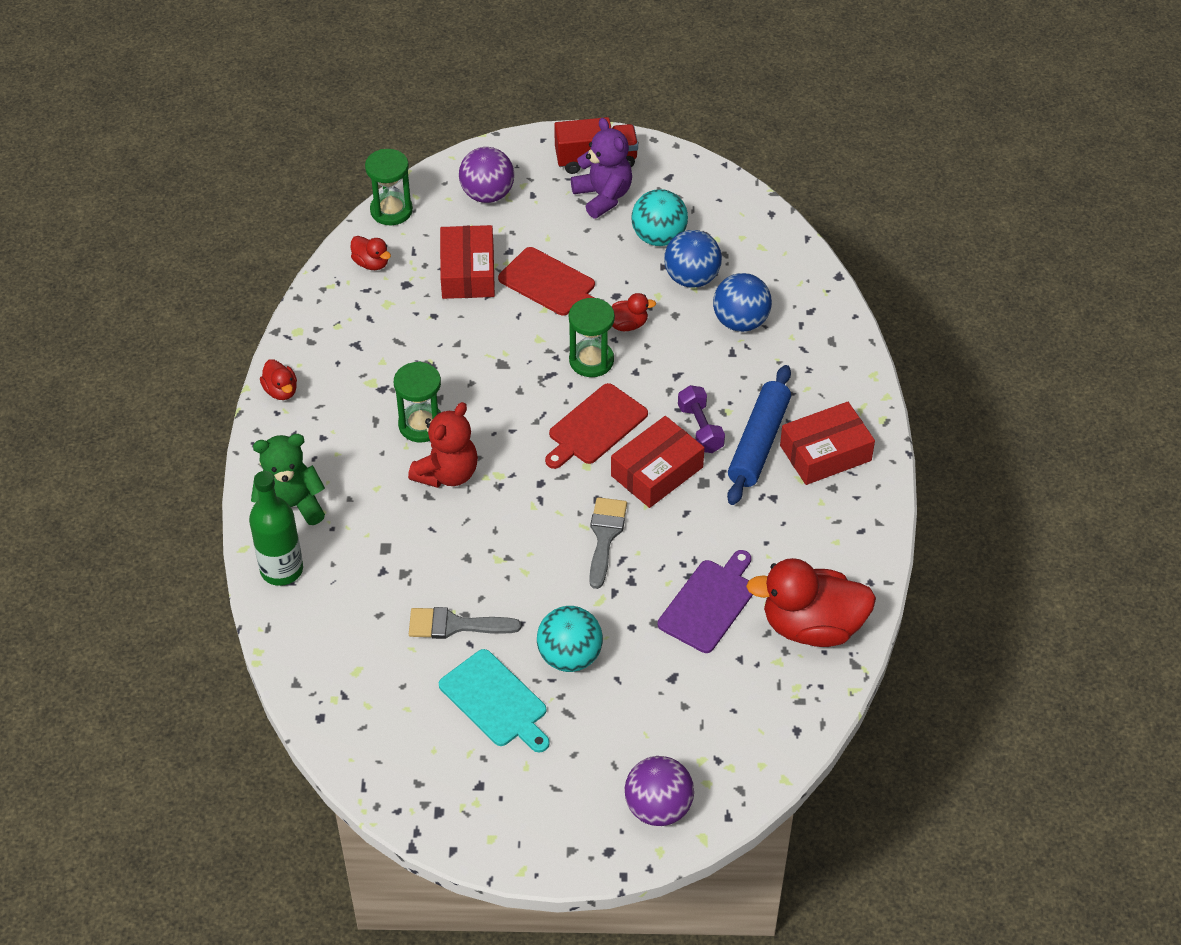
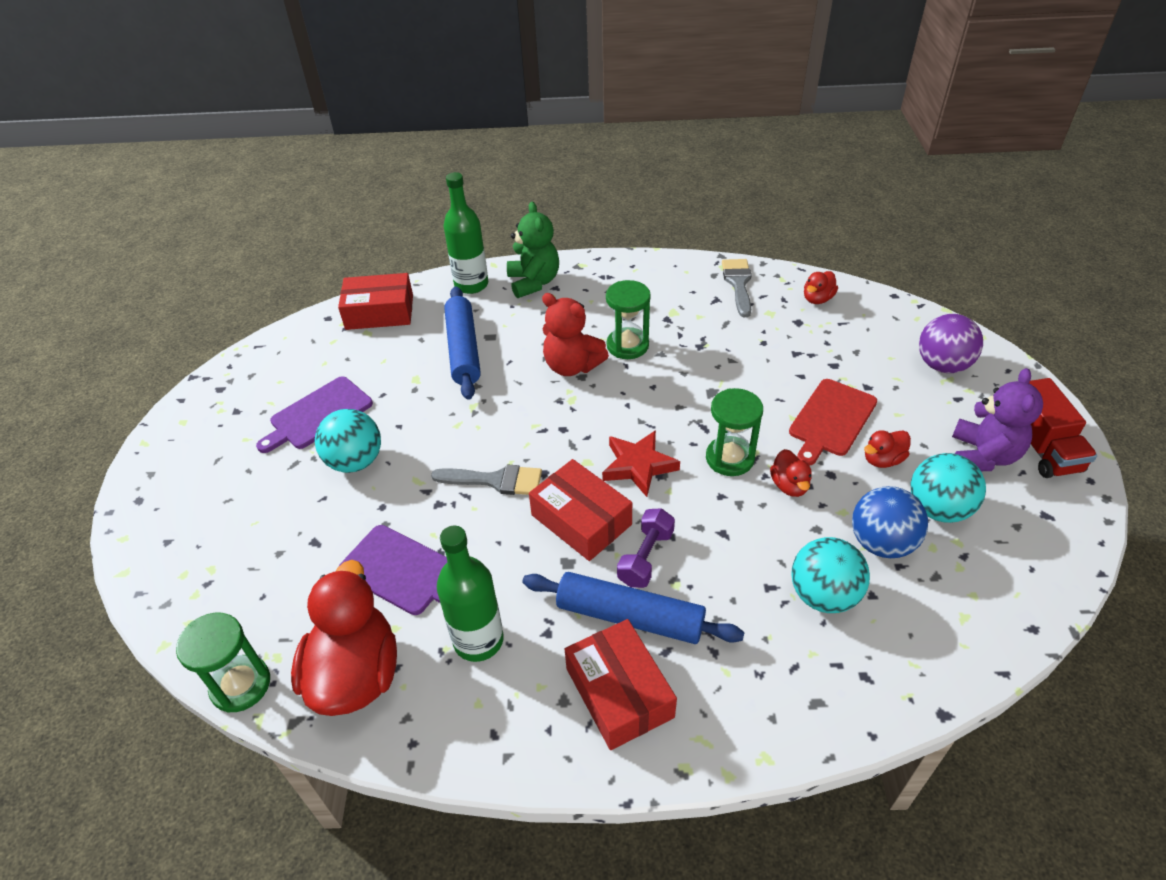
camera: 90 degrees right, 5 degrees down
red duck [260,360,297,400] -> red duck moved to [864,430,911,468]
green hourglass [365,149,413,225] -> green hourglass moved to [176,613,270,713]
grey brush [409,607,521,639] -> grey brush moved to [722,259,752,317]
turquoise cutting board [439,649,550,753] -> purple cutting board [256,377,373,453]
red box [440,225,495,299] -> red box moved to [338,273,413,330]
red cutting board [545,383,648,469] -> red star [602,430,680,497]
purple teddy bear [571,118,632,218] -> purple teddy bear turned 45 degrees counterclockwise [952,368,1043,471]
purple ball [625,756,694,826] -> none
purple dumbbell [678,385,725,453] -> purple dumbbell turned 45 degrees counterclockwise [617,508,675,588]
blue ball [713,273,772,332] -> turquoise ball [791,537,870,613]
none -> green bottle [437,526,504,662]
none -> blue rolling pin [444,286,481,400]

